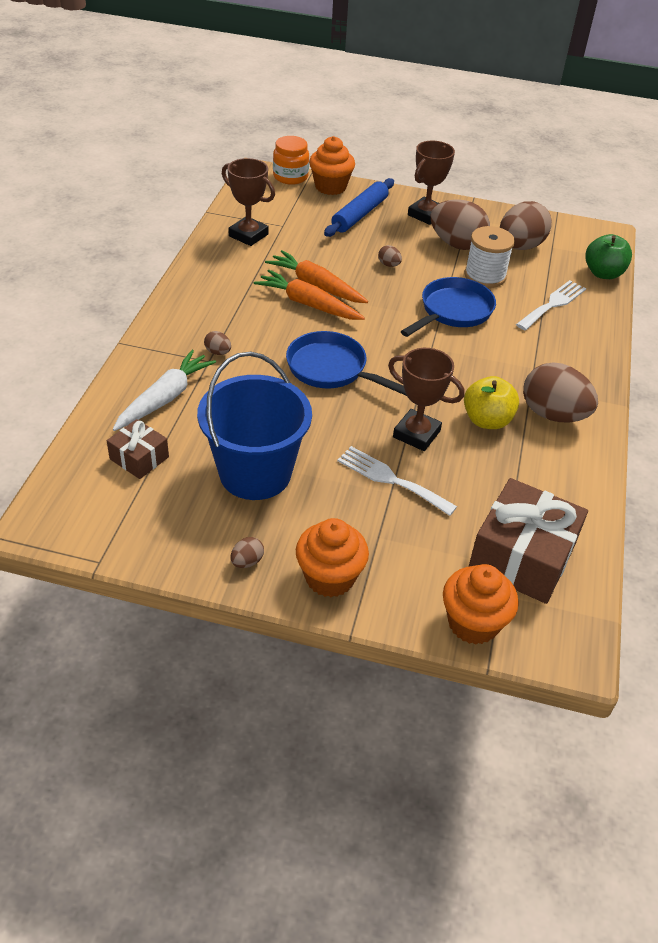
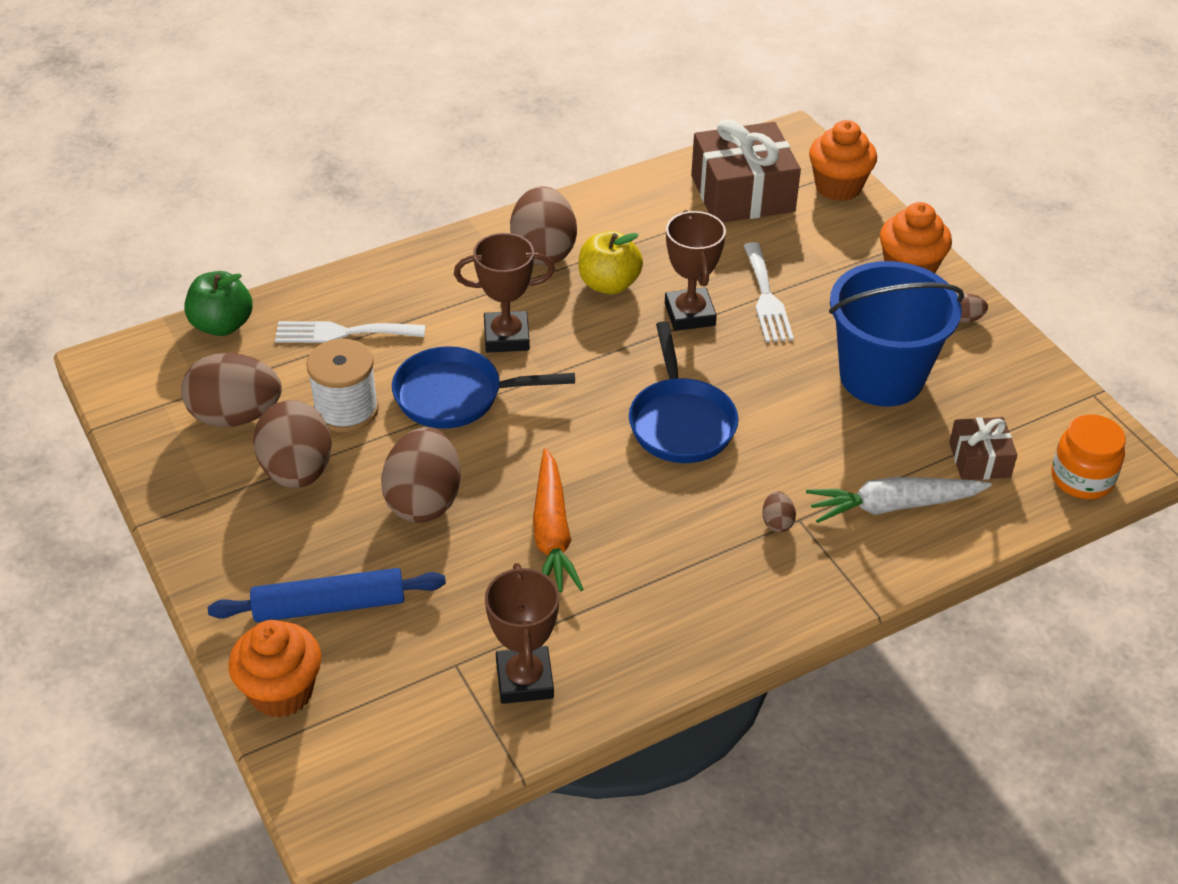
camera: 130 degrees left, 0 degrees up
orange carrot [254,270,365,320] -> none
orange jar [273,136,309,185] -> orange jar moved to [1052,414,1126,499]
brown egg [378,245,402,267] -> brown egg [381,427,461,523], size x2.36
brown trophy [408,141,455,225] -> brown trophy moved to [454,233,555,353]

